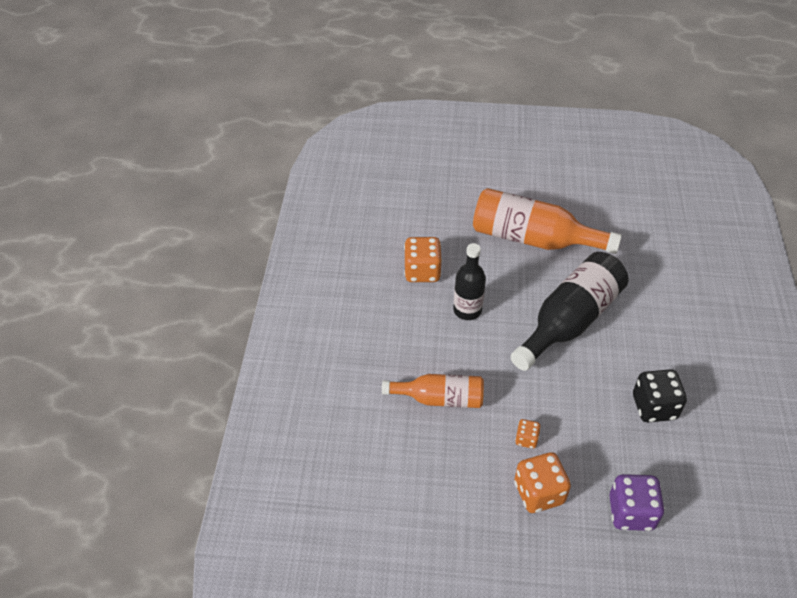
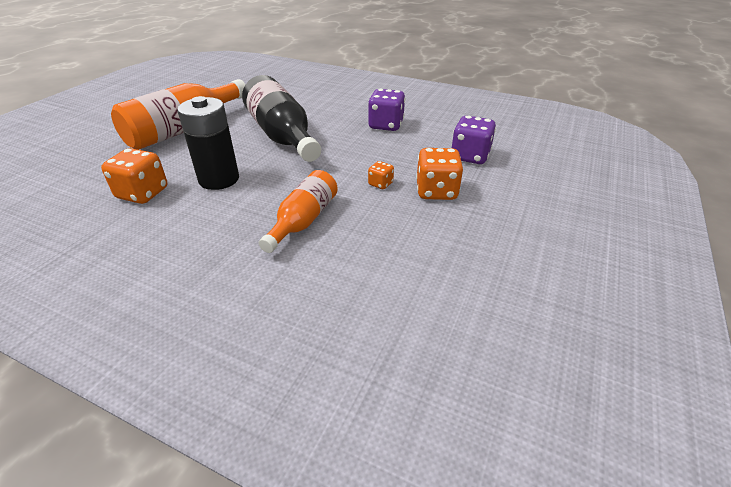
camera: 70 degrees left, 10 degrees down
black bottle [453,243,486,320] -> black battery [177,96,239,190]
black dice [633,369,687,422] -> purple dice [368,89,405,131]

